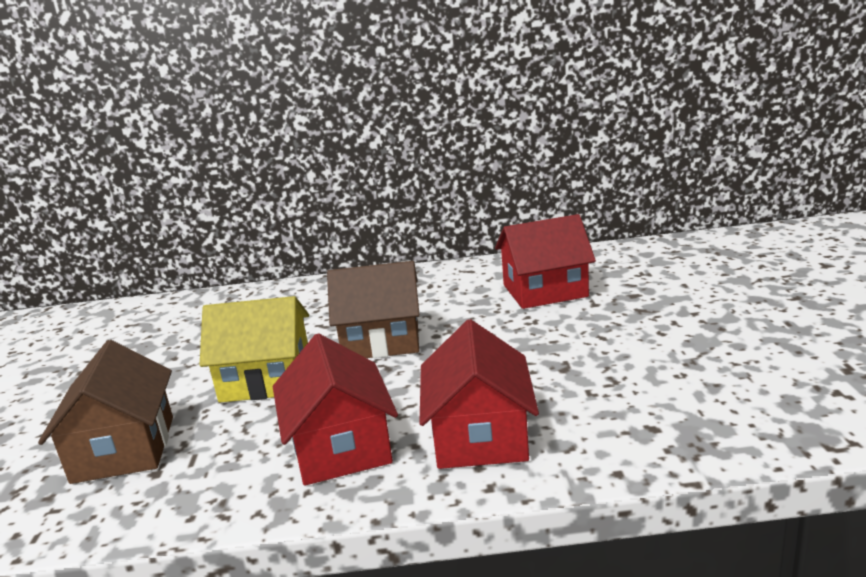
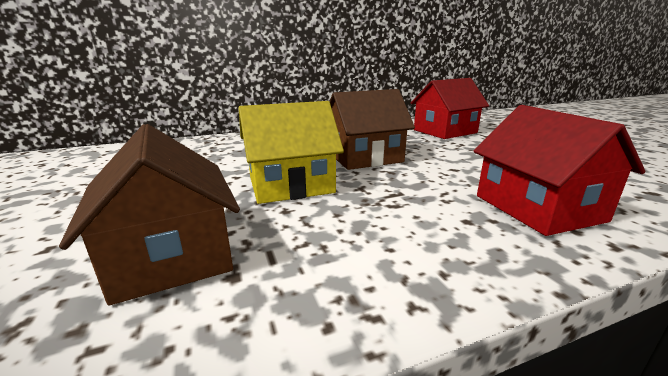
camera: 20 degrees left, 0 degrees up
red house [273,333,398,486] -> none

